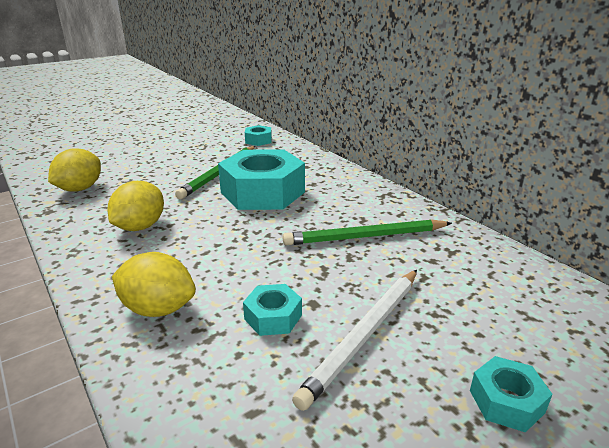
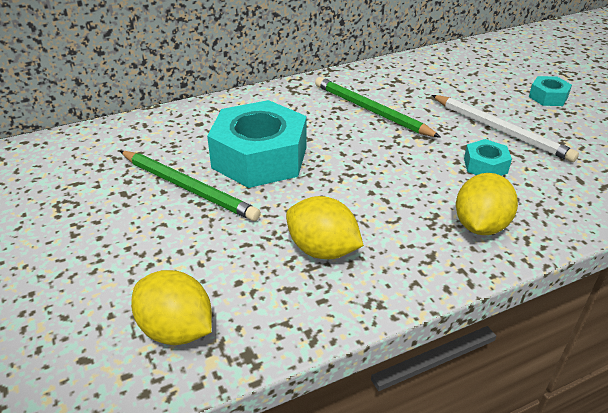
camera: 80 degrees left, 10 degrees up
turquoise nut [245,125,272,146] -> none
green pencil [283,219,452,245] -> green pencil turned 135 degrees clockwise [315,77,441,138]

